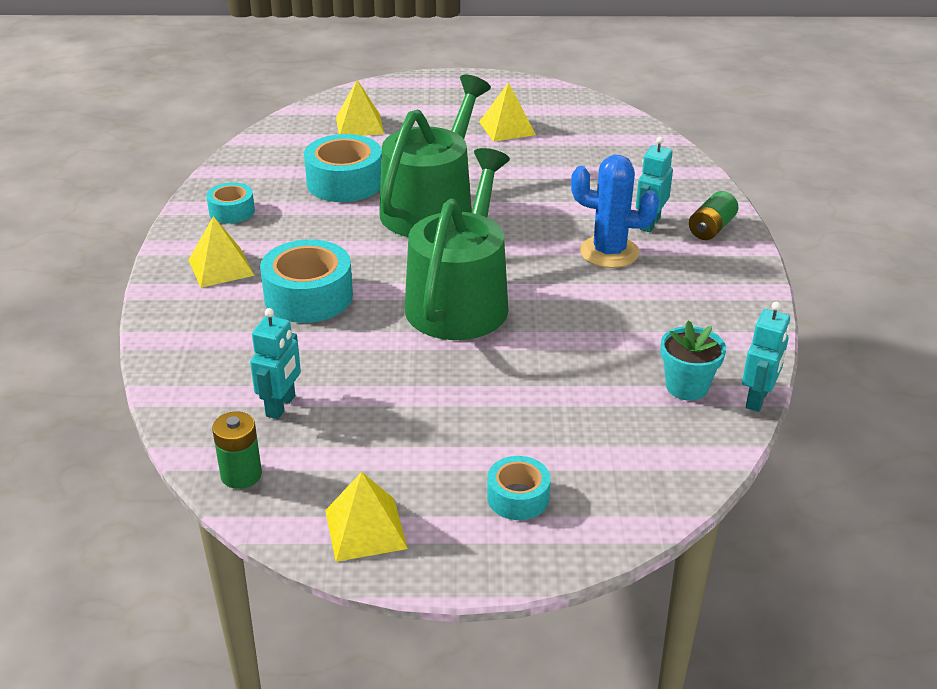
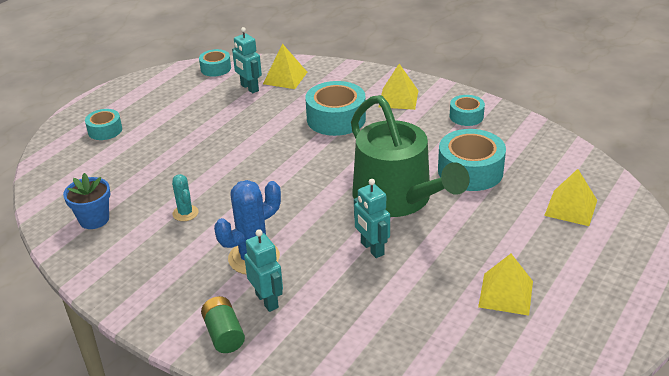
camera: 125 degrees right, 0 degrees up
green battery [212,411,262,489] -> turquoise tape [199,49,231,77]
yellow pyramid [325,472,408,562] -> yellow pyramid moved to [263,44,307,89]
green watering can [405,148,510,340] -> none
turquoise flower pot [660,320,726,401] -> blue flower pot [63,173,111,229]
turquoise robot [742,302,790,412] -> turquoise robot moved to [354,179,390,258]
none -> turquoise cactus [172,174,199,221]

